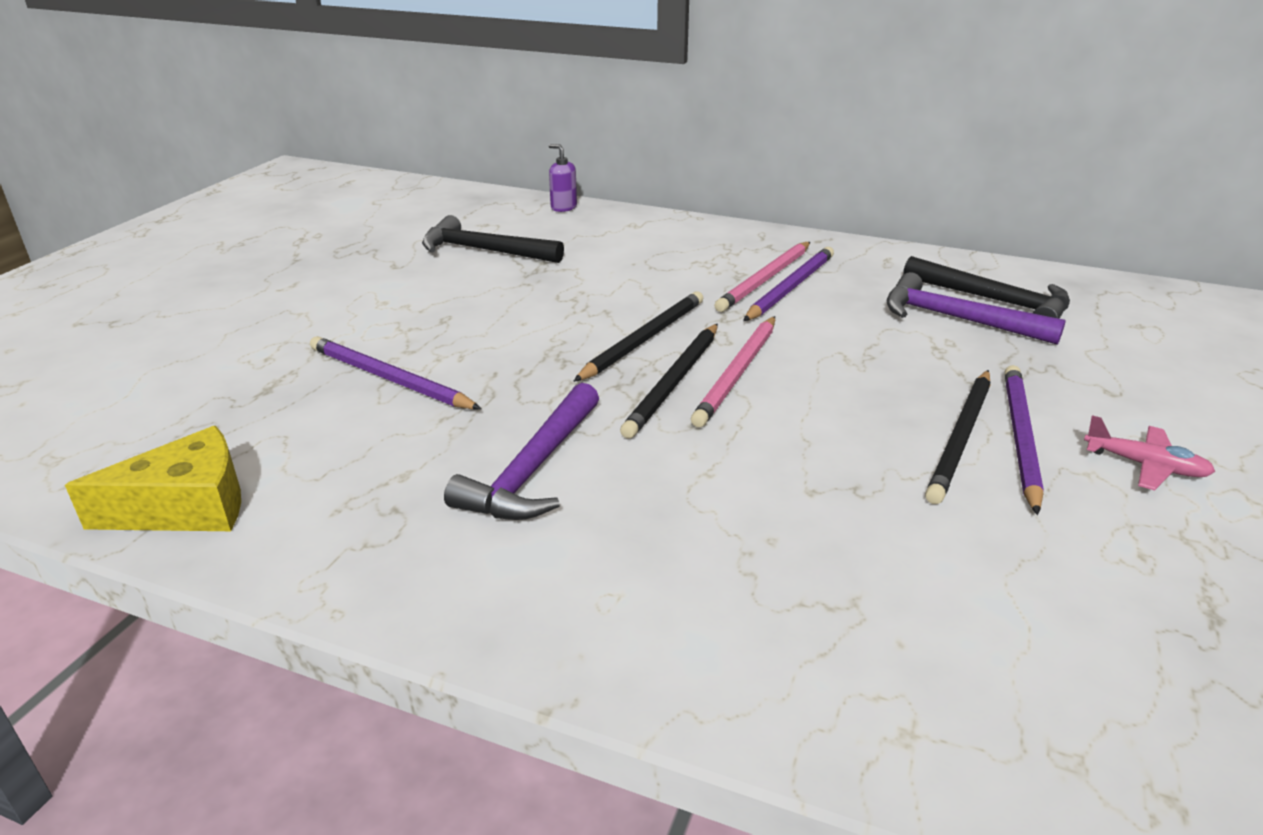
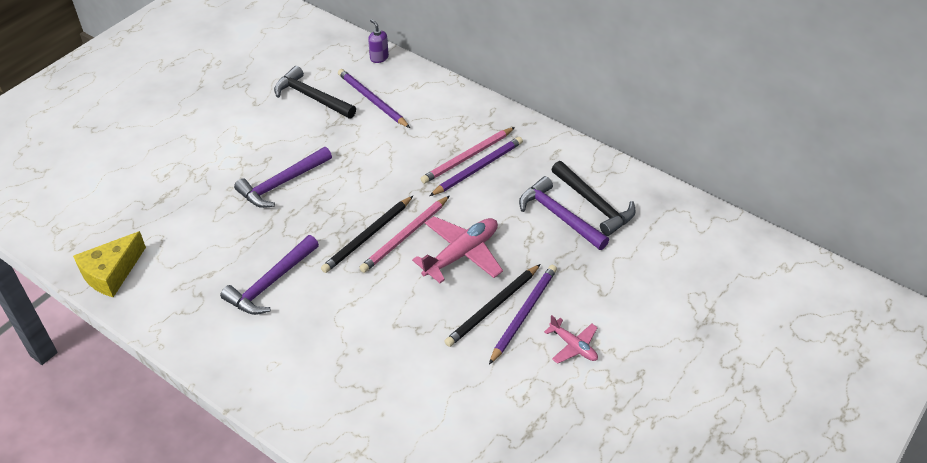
camera: 15 degrees right, 15 degrees up
yellow cheese [65,426,241,531] -> yellow cheese turned 135 degrees clockwise [73,231,146,297]
purple pencil [310,336,482,409] -> purple pencil moved to [338,69,410,128]
black pencil [573,291,703,382] -> none
none -> purple hammer [234,147,332,208]
none -> pink plane [412,216,503,283]

